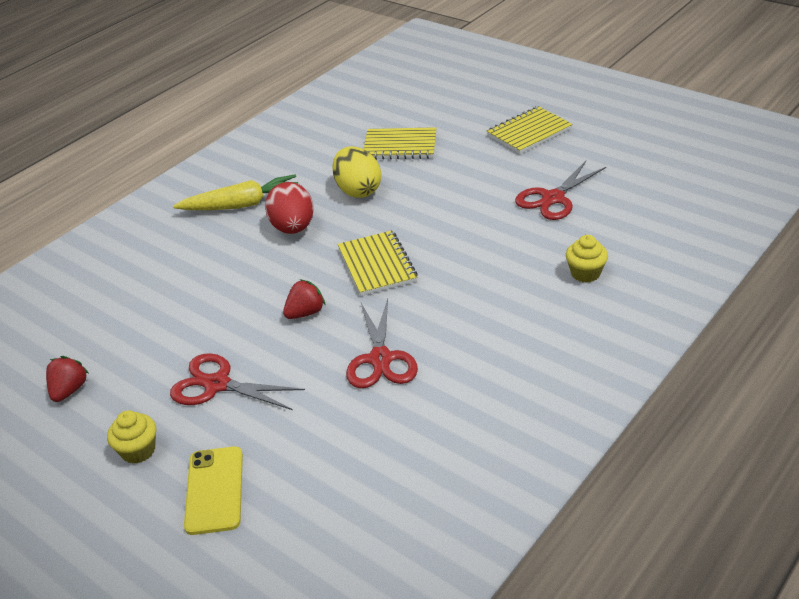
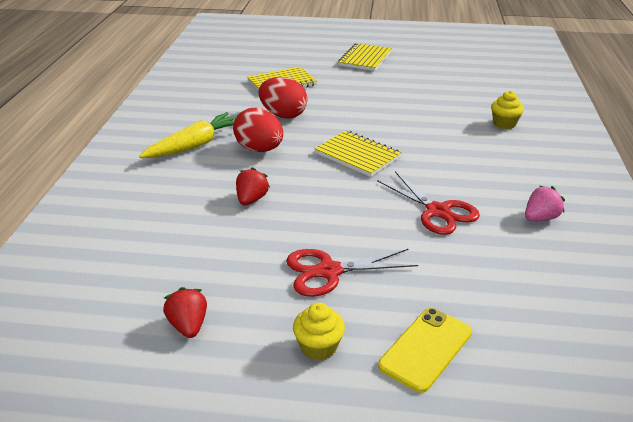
camera: 35 degrees left, 5 degrees down
yellow phone [184,446,243,535] -> yellow phone turned 75 degrees clockwise [378,308,472,393]
red strawberry [283,279,326,319] -> red strawberry moved to [236,167,270,206]
yellow egg [332,146,381,198] -> red egg [259,77,308,118]
red scissors [515,161,606,220] -> none
none -> pink strawberry [525,186,565,221]

